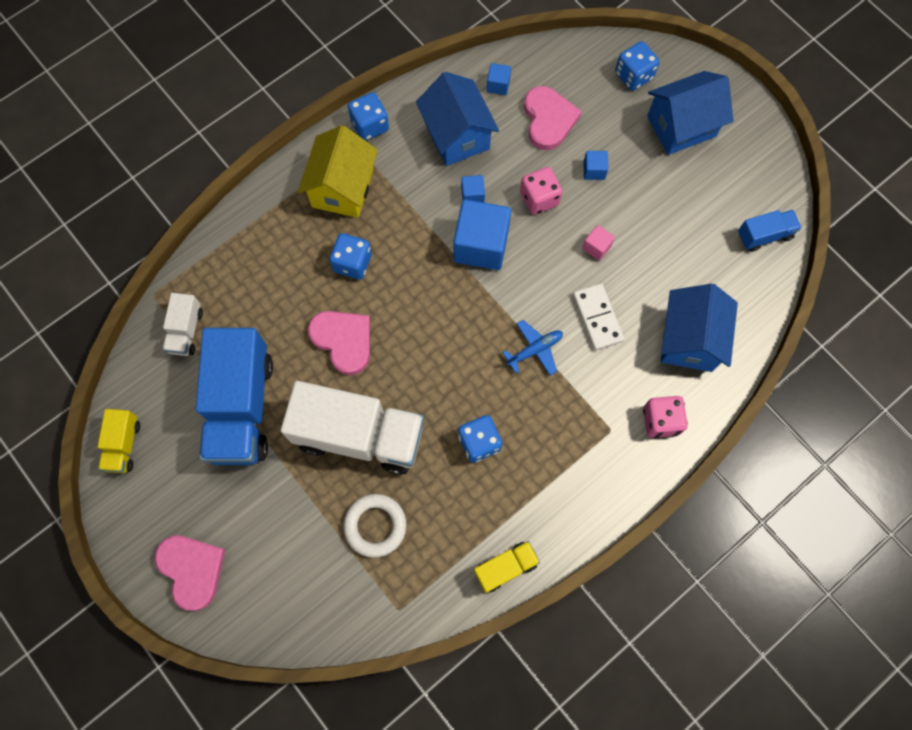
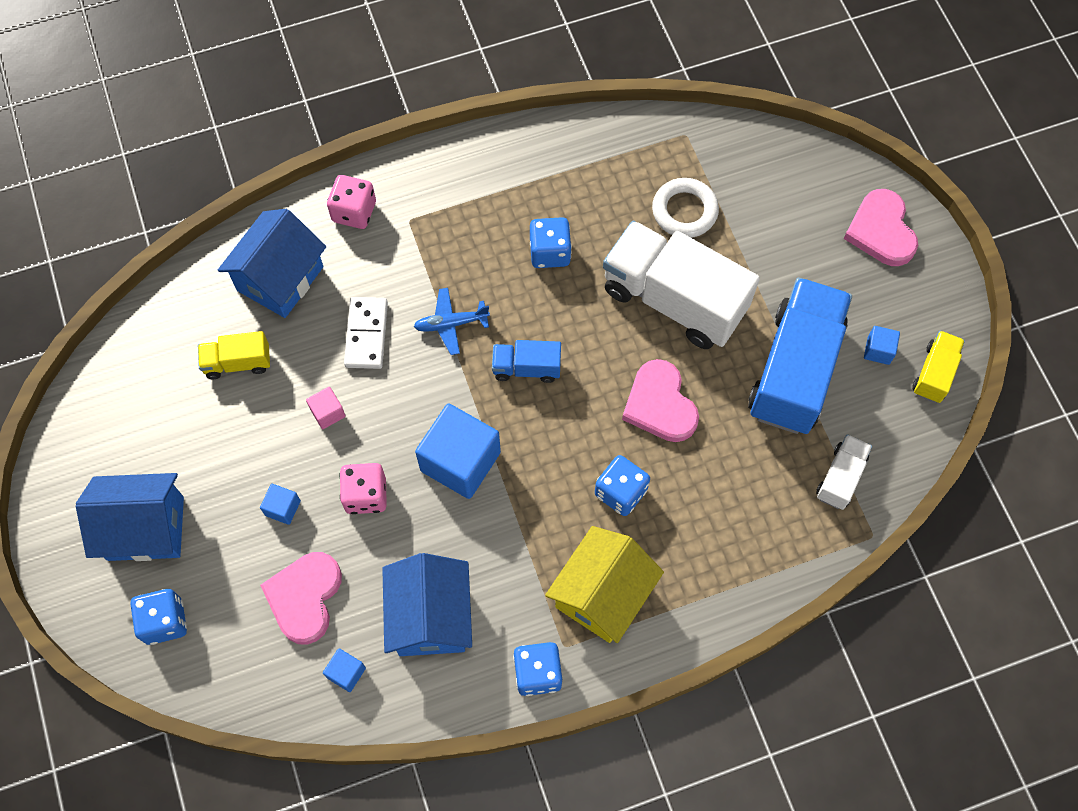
camera: 160 degrees left, 5 degrees down
blue cube [461,175,485,203] -> blue cube moved to [864,326,900,365]
yellow truck [474,541,540,593] -> yellow truck moved to [198,331,270,379]
blue truck [738,210,802,252] -> blue truck moved to [492,340,561,383]

